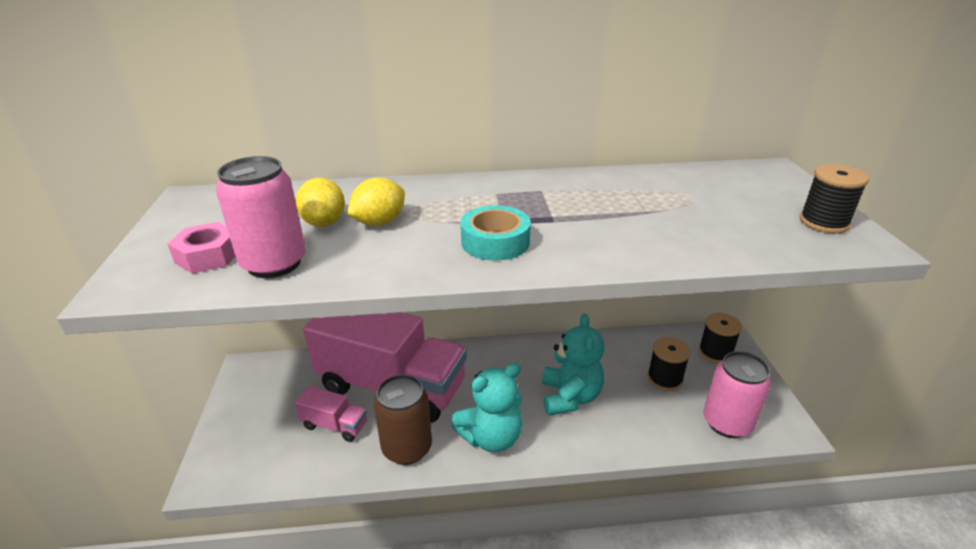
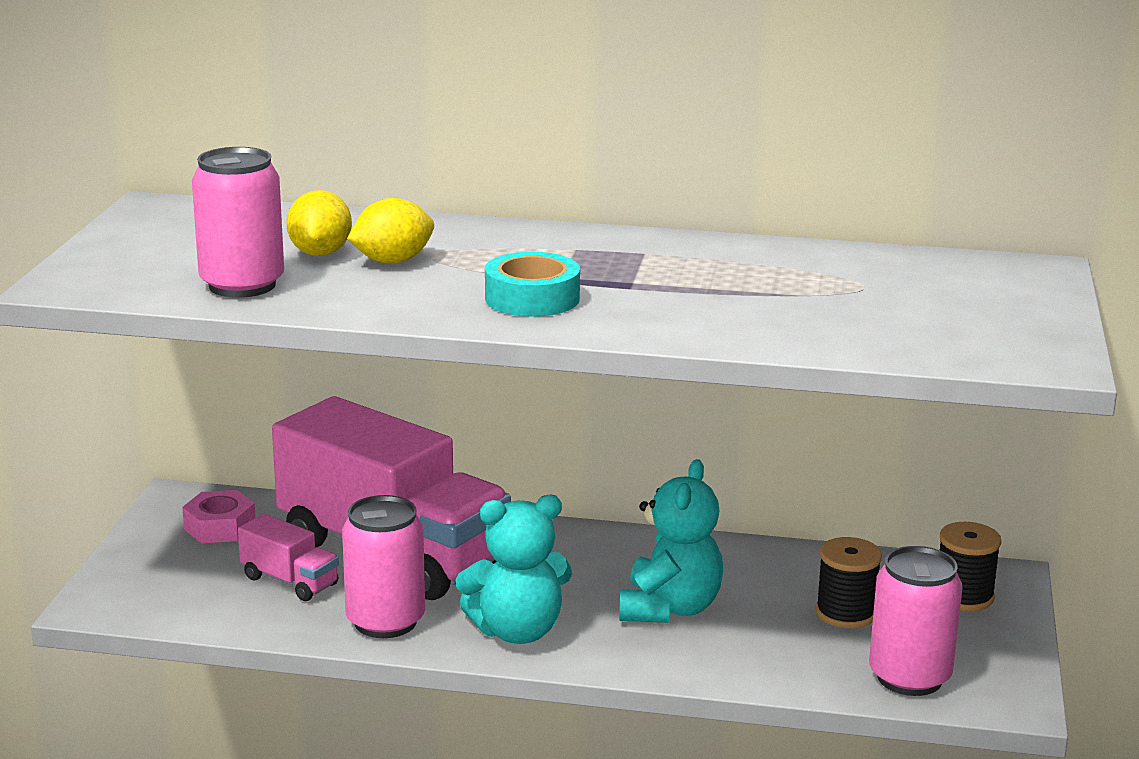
camera: 15 degrees right, 10 degrees down
pink nut [168,222,235,274] -> pink nut moved to [182,490,256,543]
brown can [374,375,432,465] -> pink can [342,495,425,638]
black spool [800,164,869,233] -> none

